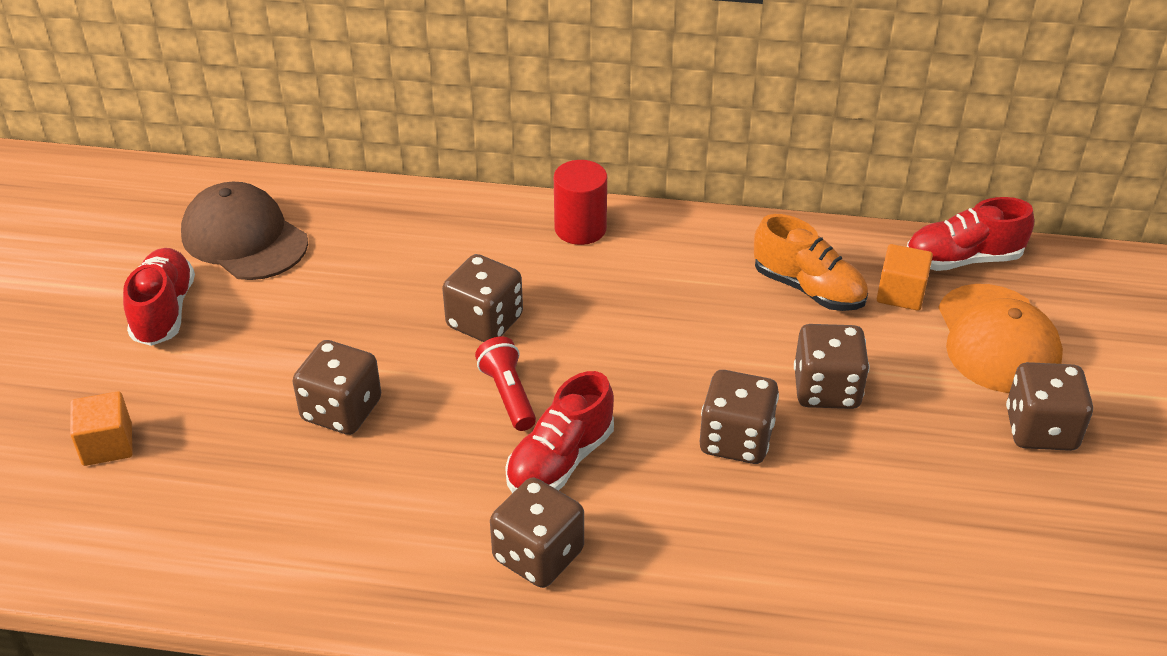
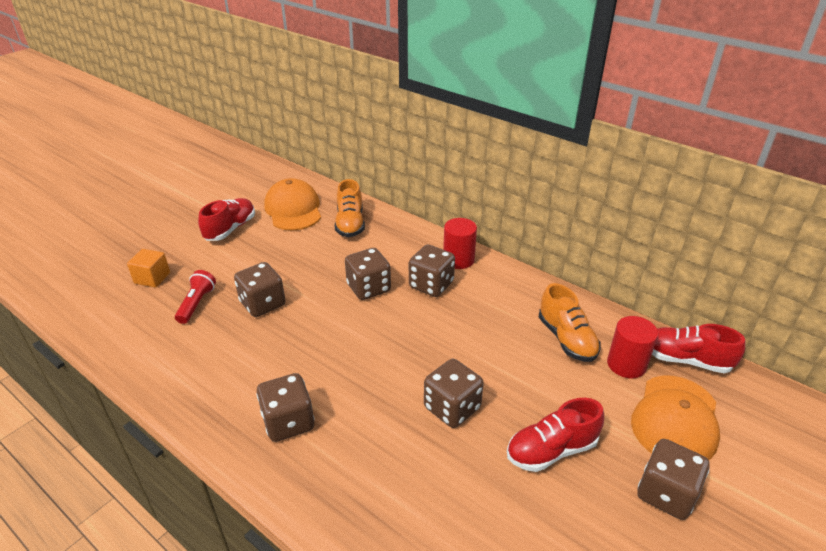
camera: 30 degrees right, 5 degrees down
brown cap [181,182,308,280] -> orange cap [264,178,321,231]
red flashlight [475,336,536,431] -> red flashlight moved to [175,270,216,324]
red shoe [505,371,614,493] -> red shoe moved to [507,398,604,472]
brown dice [794,324,870,409] -> brown dice moved to [409,245,455,297]
orange cube [877,244,933,311] -> red cylinder [607,316,658,379]
none -> orange shoe [335,179,365,237]

